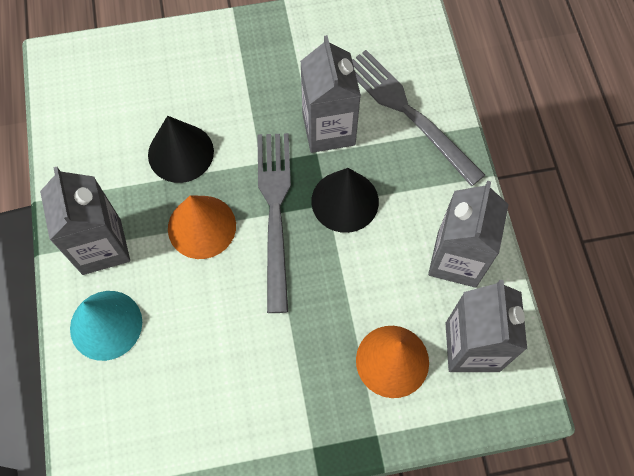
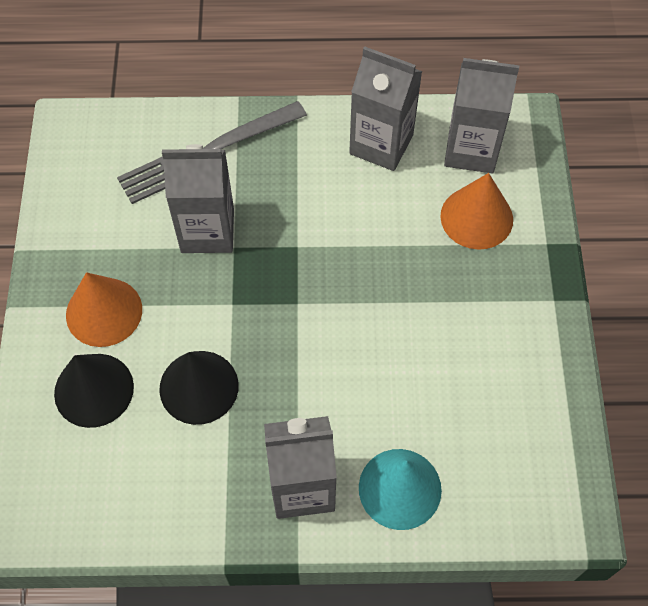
camera: 80 degrees left, 5 degrees down
orange cone [168,195,236,259] -> orange cone moved to [66,272,142,347]
grey fork [257,133,291,313] -> none
black cone [311,168,379,233] -> black cone moved to [54,354,134,428]

